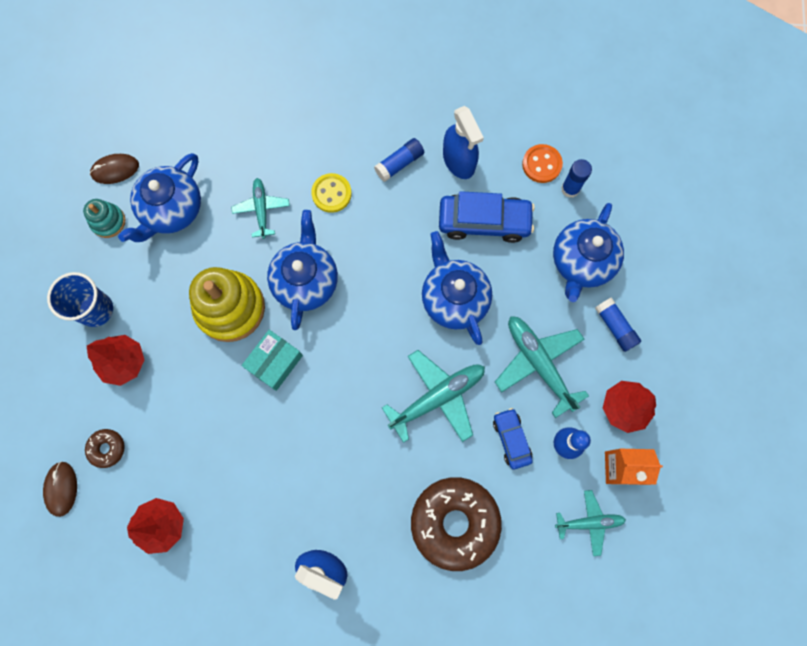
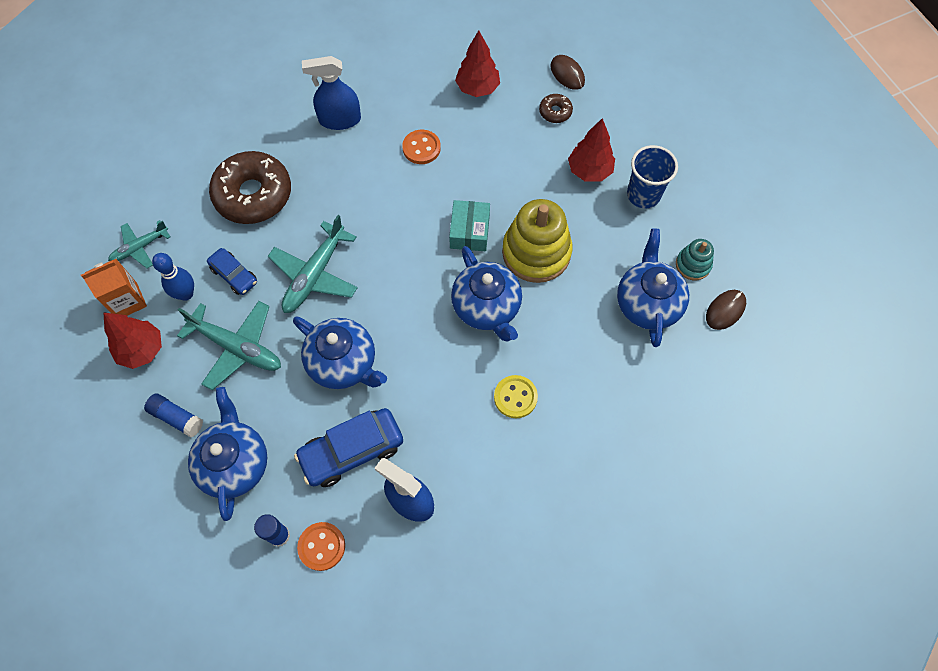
camera: 150 degrees right, 10 degrees down
turquoise plane [231,178,290,239] -> none
blue glue stick [374,138,424,182] -> none
none -> orange button [402,130,441,164]

